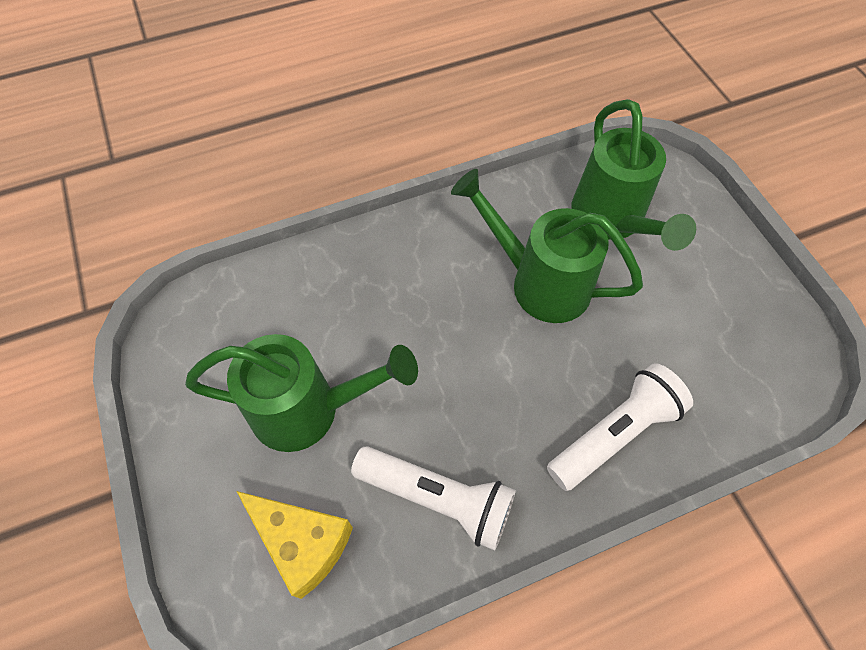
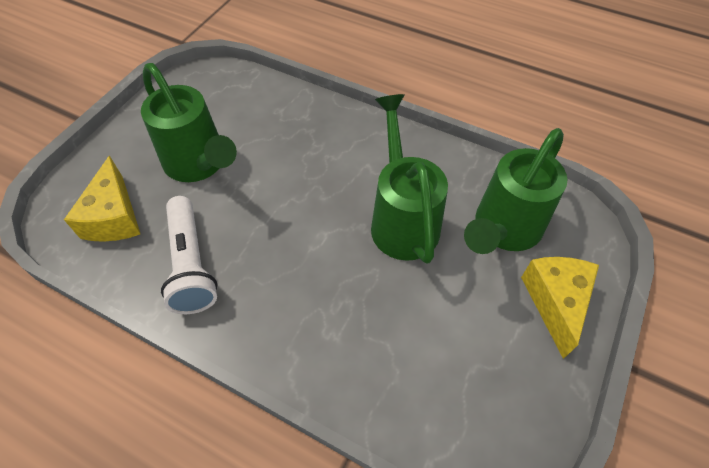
camera: 50 degrees right, 5 degrees down
white flashlight [547,363,693,491] -> none
none -> yellow cheese [521,257,599,359]

